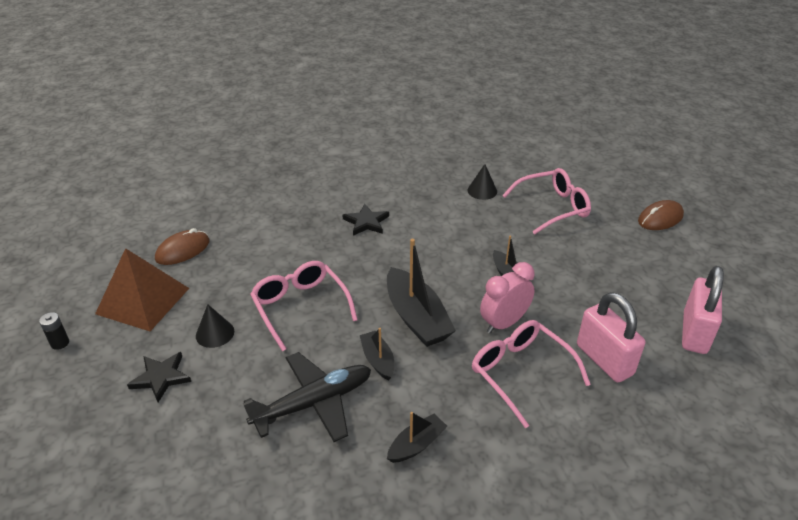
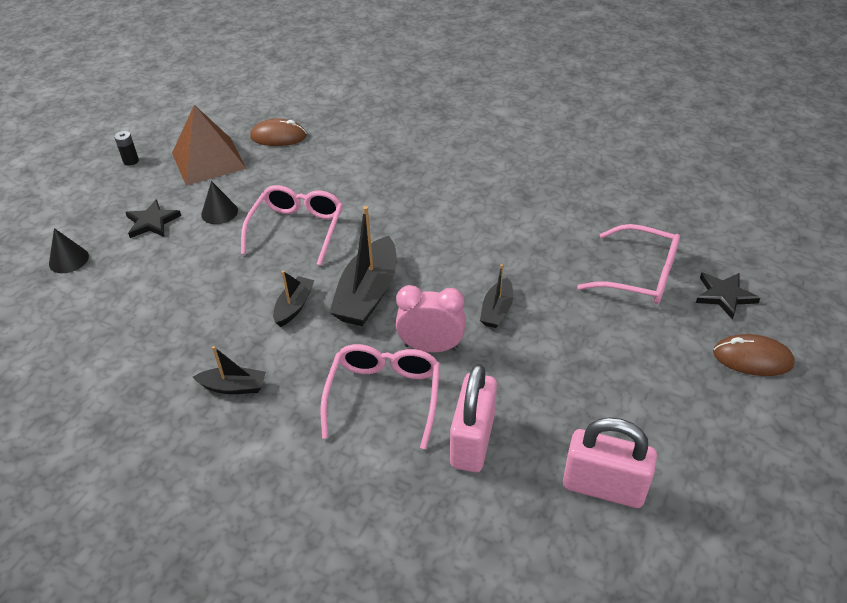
camera: 45 degrees right, 5 degrees up
black plane [243,352,371,442] -> none
black star [343,204,389,236] -> black star moved to [696,272,760,319]
black cone [468,164,497,200] -> black cone moved to [49,228,89,273]
pink padlock [682,266,724,354] -> pink padlock turned 45 degrees clockwise [563,417,657,508]

